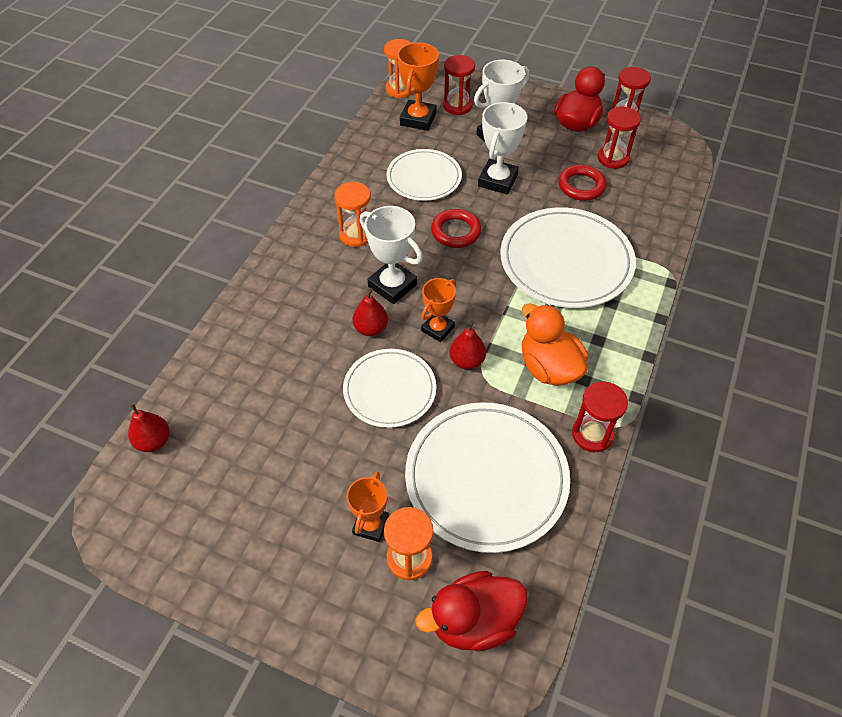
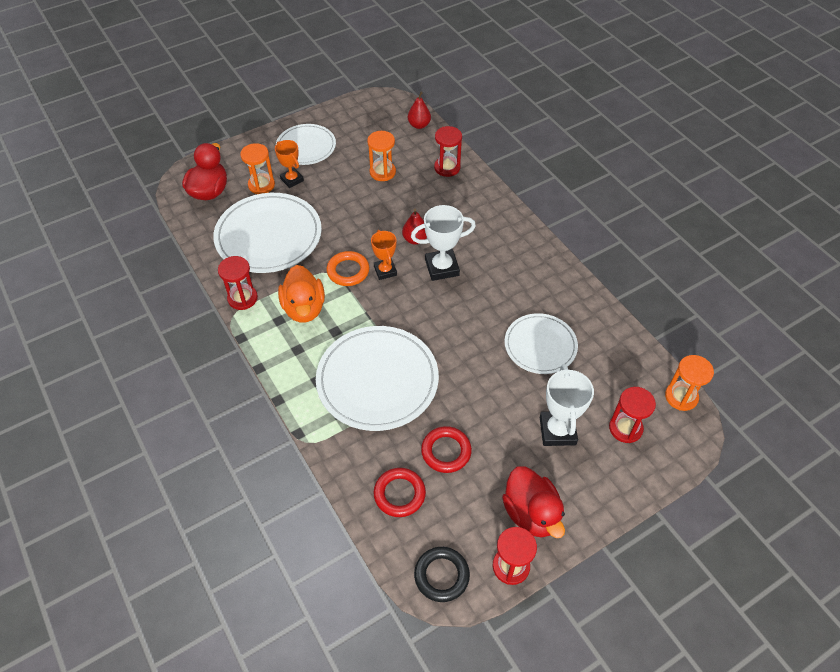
camera: 125 degrees right, 0 degrees up
orange hourglass [334,182,371,247] -> orange hourglass moved to [367,131,396,181]
white plate [343,349,436,428] -> white plate moved to [276,124,336,165]
orange trophy [397,42,439,131] -> none
red ring [431,209,482,248] -> red ring moved to [374,468,426,517]
red pear [449,320,486,369] -> orange ring [326,251,370,286]
white trophy [478,102,527,194] -> none
orange duck [522,303,588,386] -> orange duck turned 75 degrees clockwise [278,265,325,322]
red hourglass [598,107,641,169] -> red hourglass moved to [434,126,462,177]
none -> black ring [414,547,470,602]

